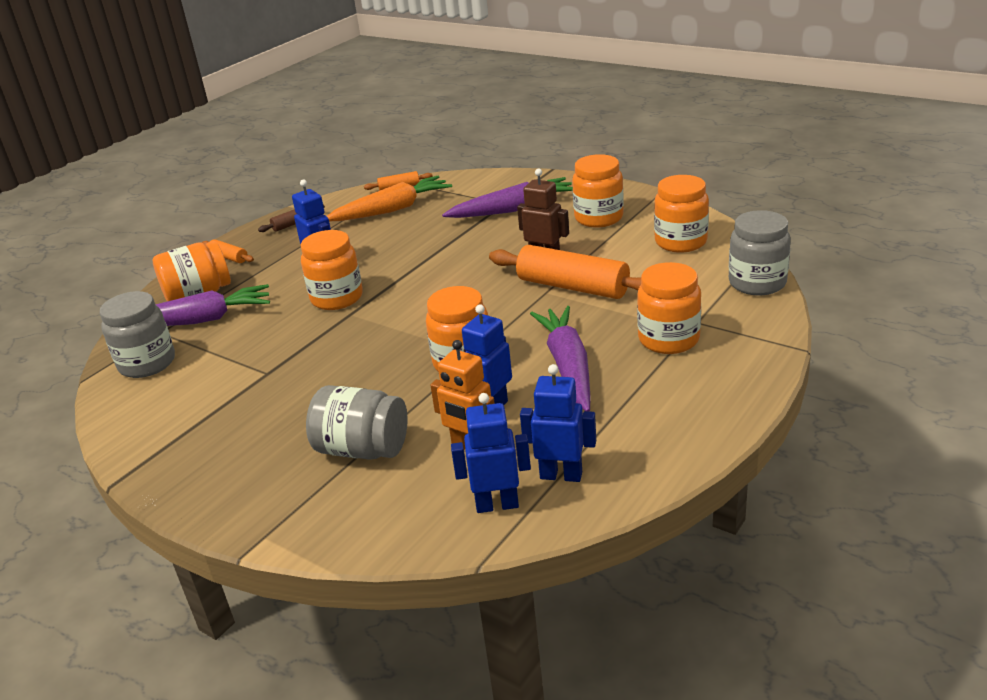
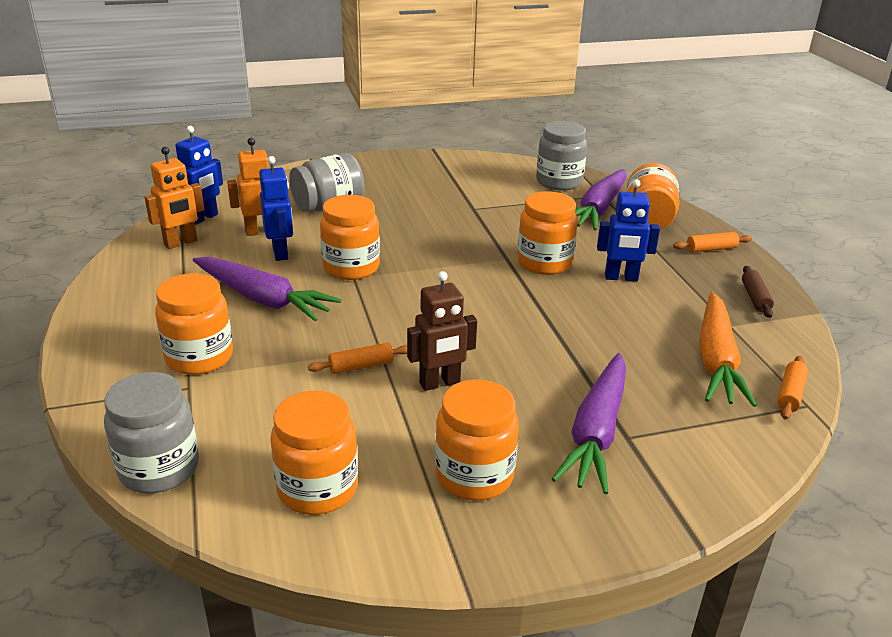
camera: 125 degrees right, 0 degrees up
orange rolling pin [489,245,641,299] -> orange rolling pin [308,343,407,374], size x0.46
blue robot [520,364,596,482] -> orange robot [145,147,204,249]

